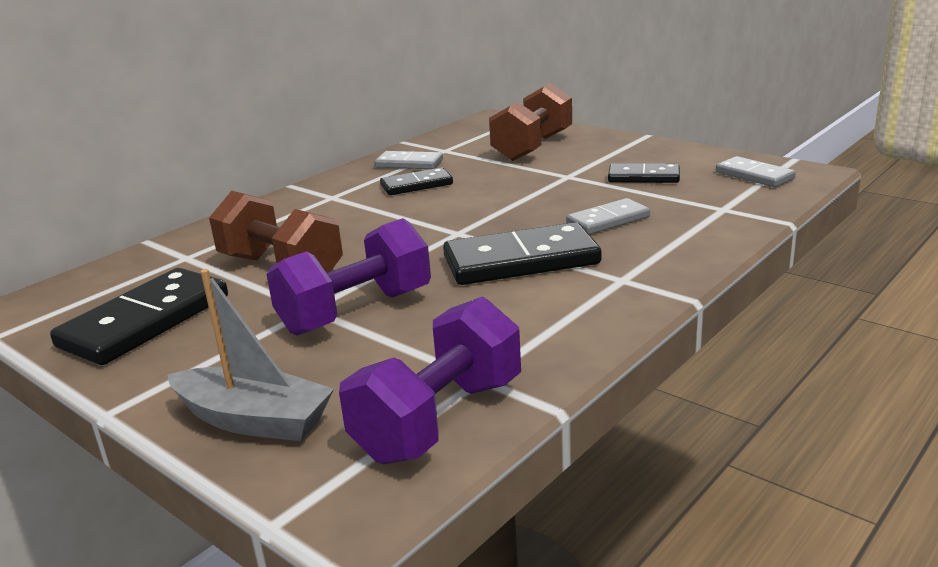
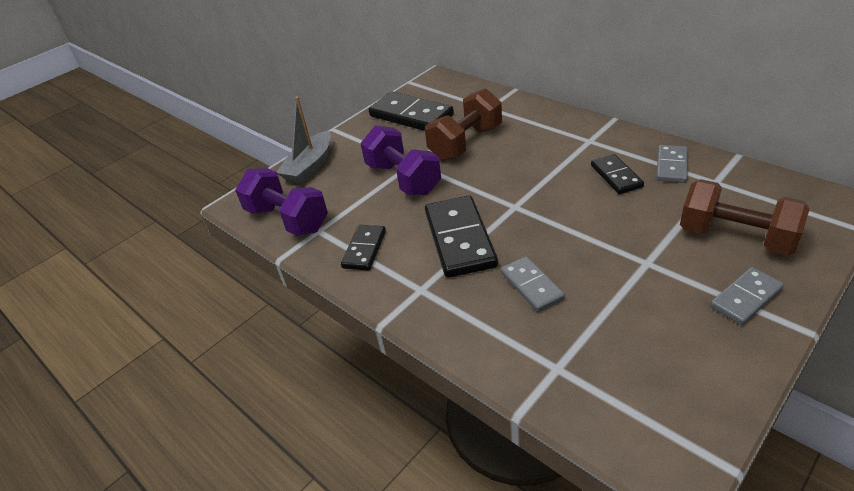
camera: 95 degrees right, 15 degrees up
black domino [608,163,680,183] -> black domino moved to [341,225,386,270]
grey domino [716,156,796,187] -> grey domino moved to [710,267,784,325]

